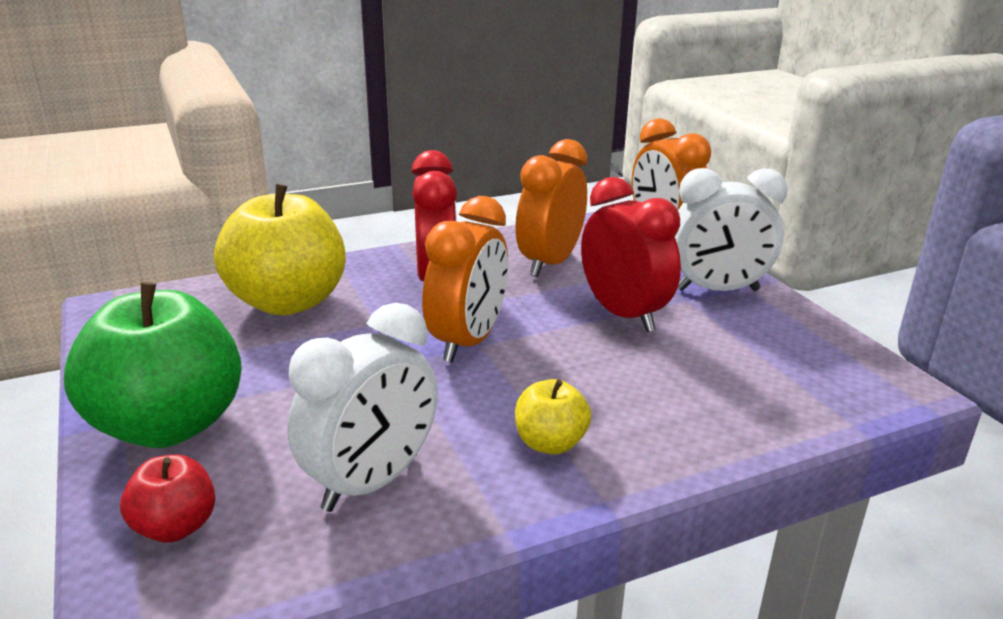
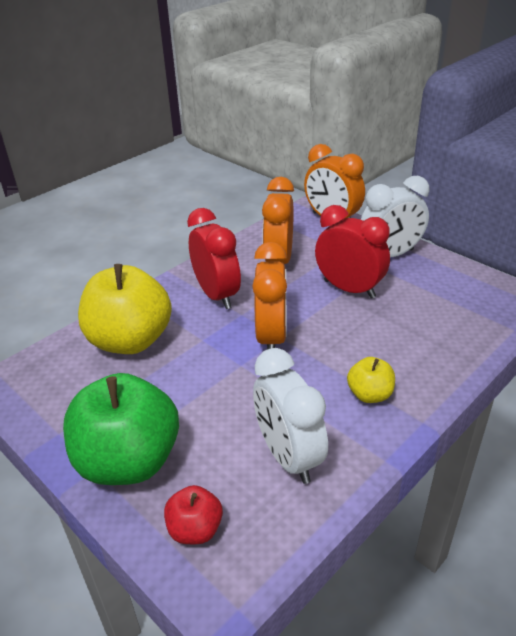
camera: 20 degrees left, 10 degrees up
white clock [287,303,438,512] -> white clock turned 135 degrees clockwise [253,348,328,484]

